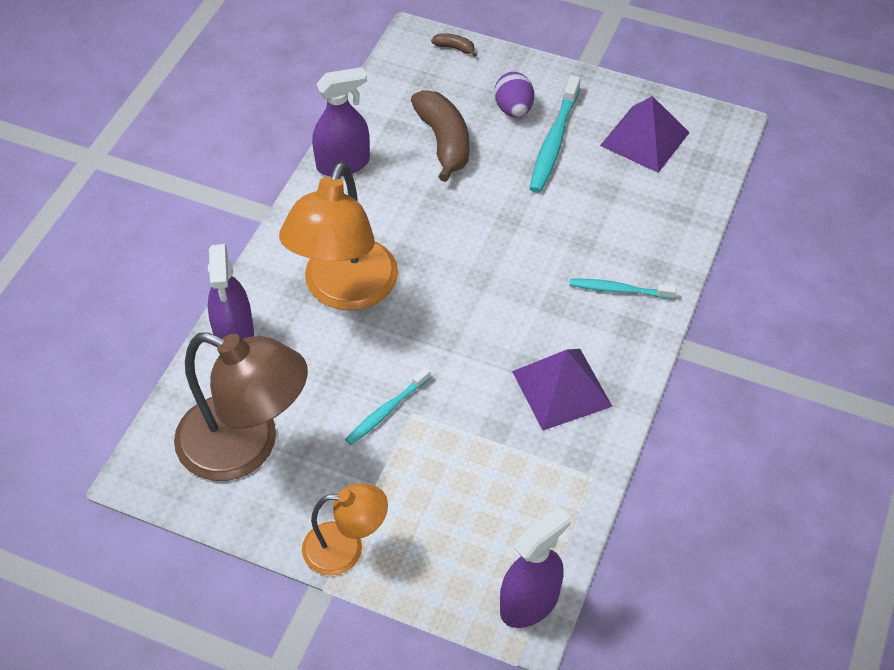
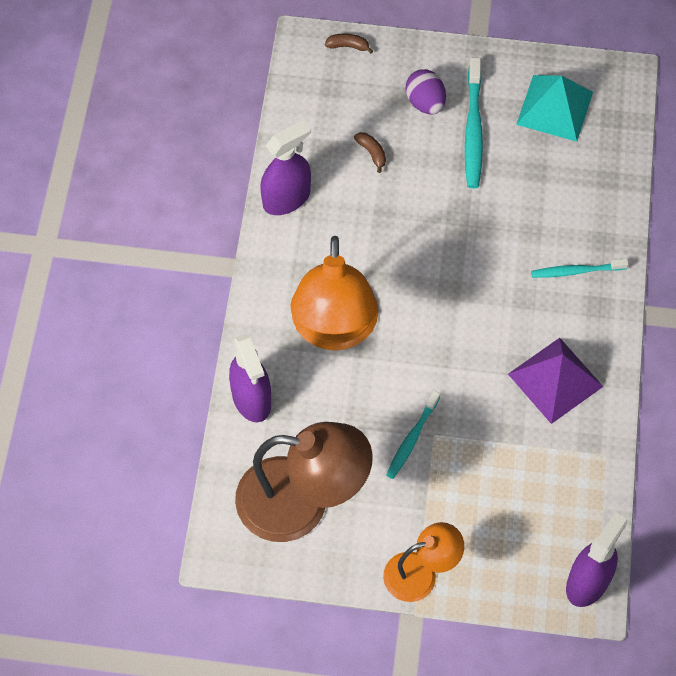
camera: 15 degrees left, 10 degrees up
brown banana [411,90,469,182] -> brown banana [354,132,386,173], size x0.44
purple pyramid [600,96,690,173] -> turquoise pyramid [516,75,593,142]

